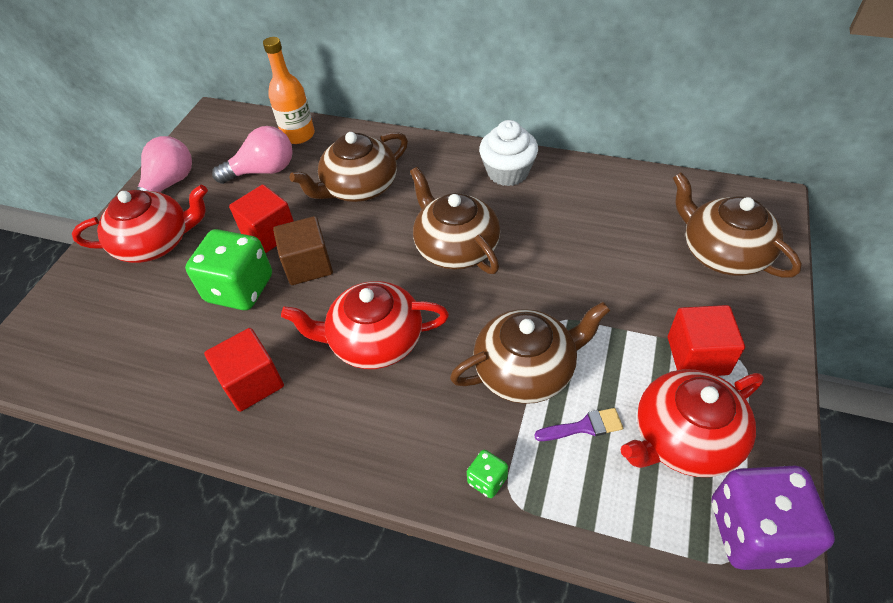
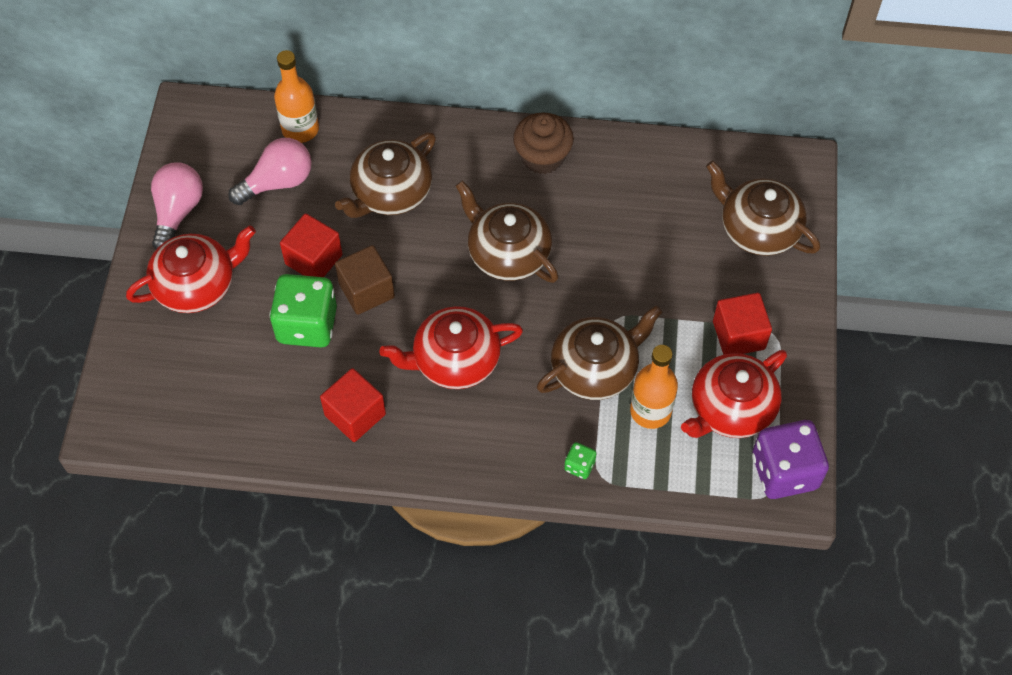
camera: 15 degrees left, 10 degrees up
white cupcake [479,120,538,186] -> brown cupcake [513,113,574,174]
purple brush [534,408,623,441] -> orange bottle [630,345,678,429]

